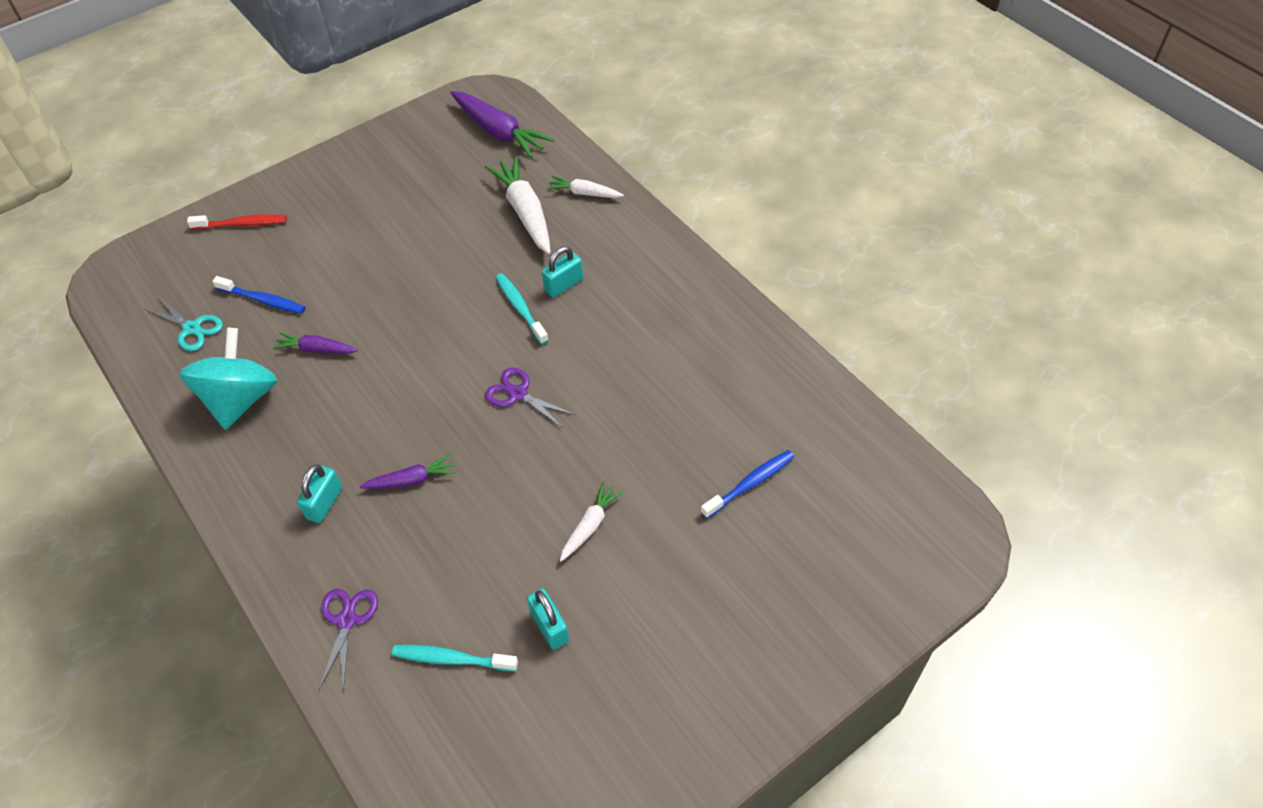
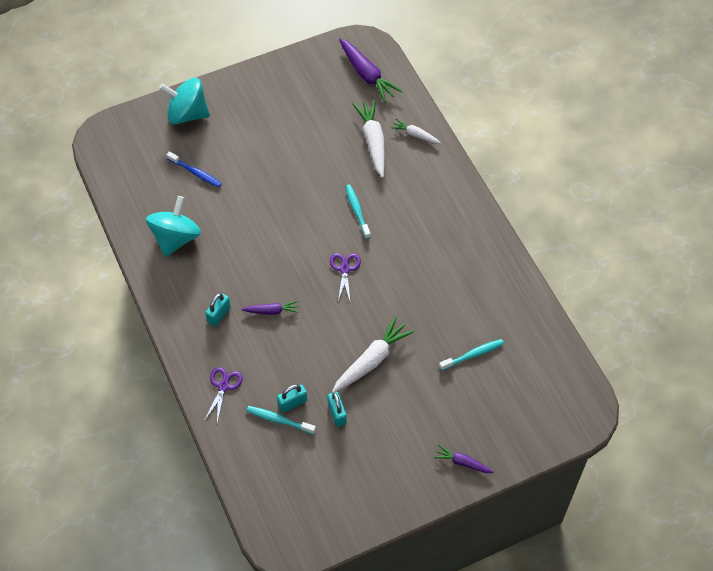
camera: 10 degrees right, 5 degrees up
turquoise scissors [144,297,223,351] -> none
red toothbrush [187,214,287,230] -> turquoise spinning top [159,78,210,125]
purple carrot [272,332,358,354] -> purple carrot moved to [434,445,494,473]
purple scissors [485,367,575,428] -> purple scissors turned 45 degrees clockwise [330,253,361,304]
turquoise padlock [542,246,583,297] -> turquoise padlock moved to [277,384,307,413]
white carrot [560,481,623,562] -> white carrot [332,316,414,392], size x1.80
blue toothbrush [701,450,794,519] -> turquoise toothbrush [439,339,504,371]

